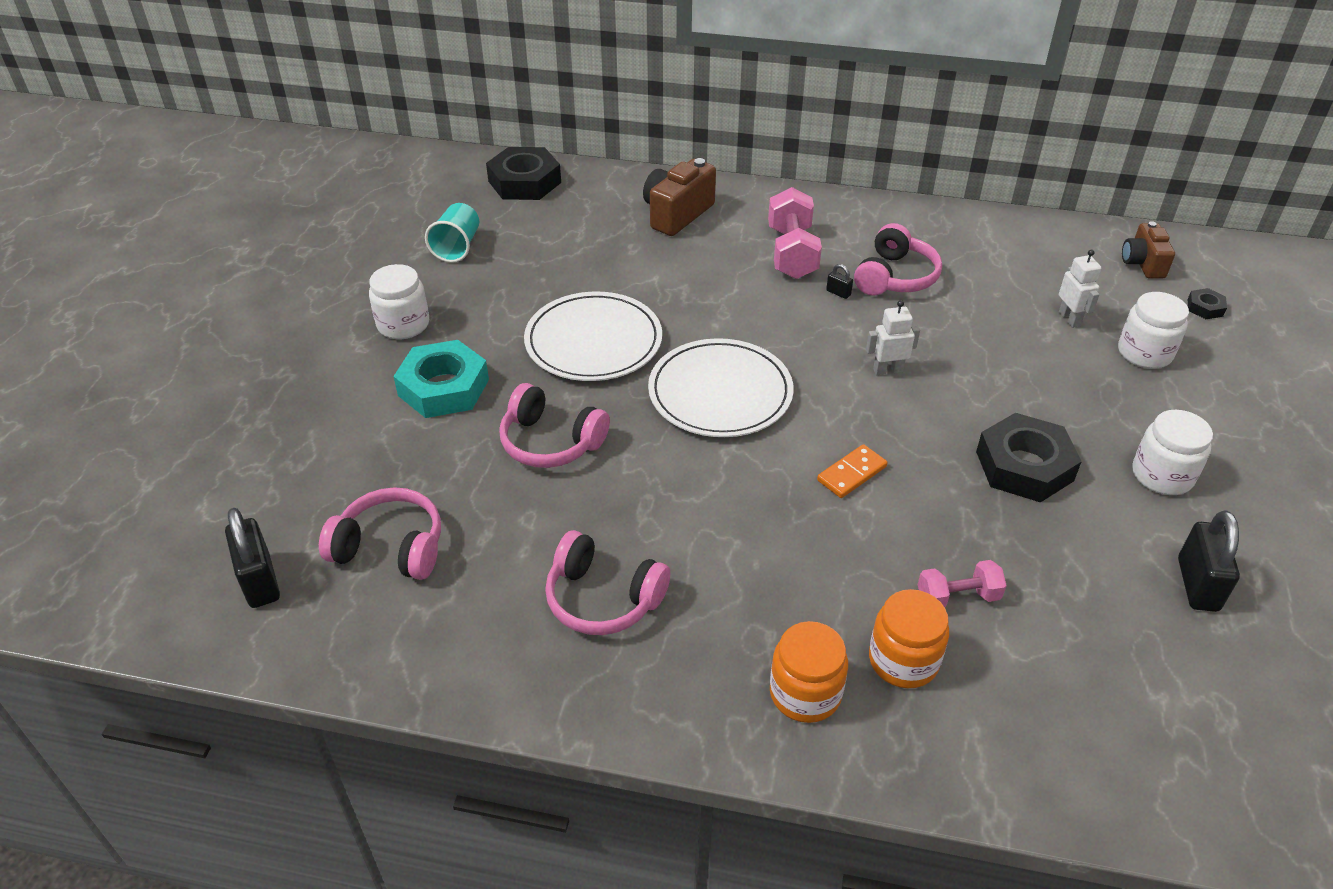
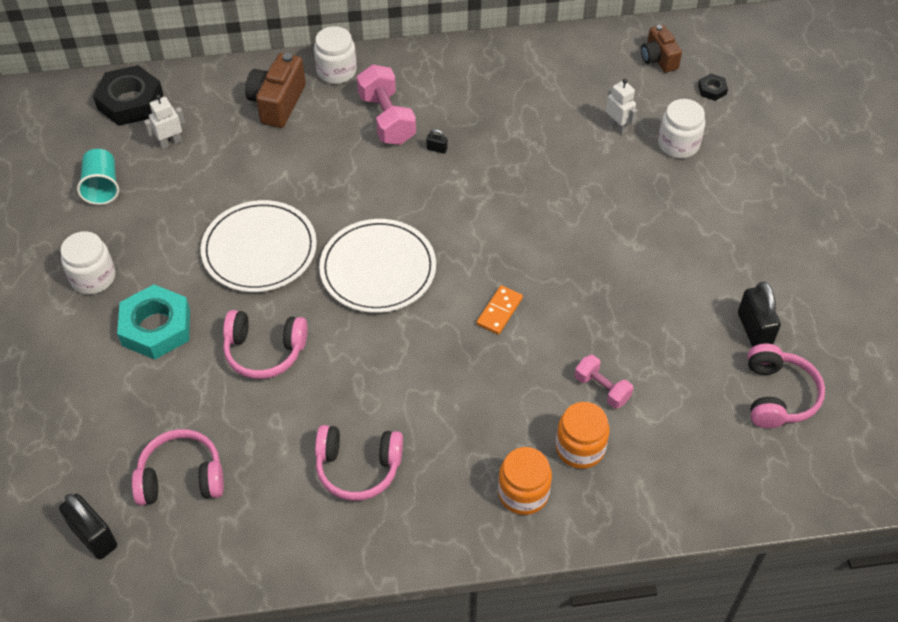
camera: 20 degrees left, 10 degrees up
pink headphones [854,223,942,296] -> pink headphones moved to [748,344,825,428]
white robot [866,300,920,375] -> white robot moved to [144,95,185,149]
pink dumbbell [918,560,1007,607] -> pink dumbbell turned 75 degrees clockwise [575,355,633,409]
black nut [976,413,1082,503] -> none
white jar [1132,410,1213,495] -> white jar moved to [314,26,357,84]

